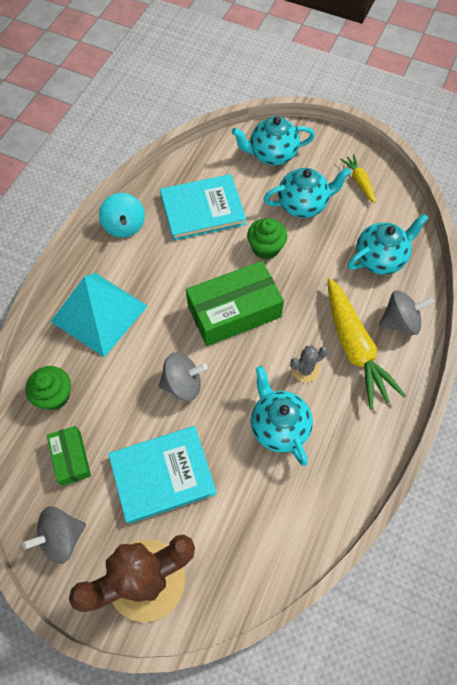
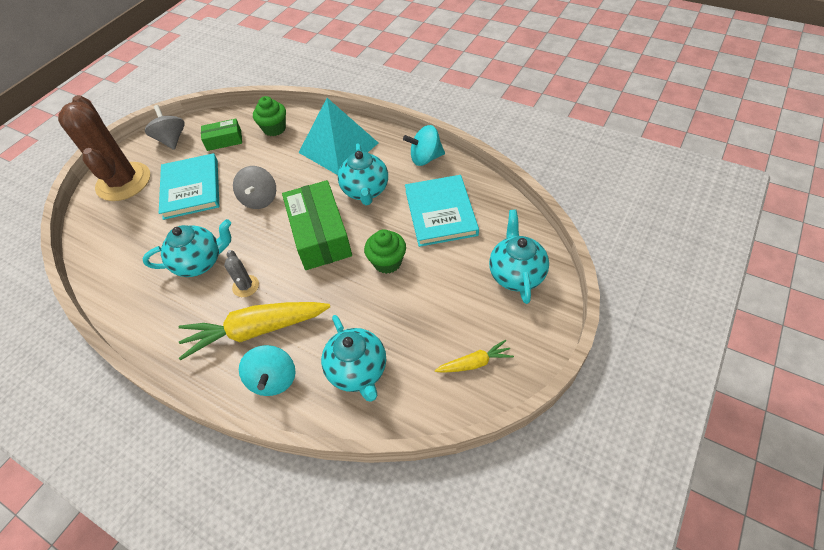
camera: 100 degrees right, 10 degrees down
turquoise teapot [263,168,351,218] -> turquoise teapot moved to [338,143,388,205]
grey spinning top [379,291,434,335] -> turquoise spinning top [239,345,296,396]

